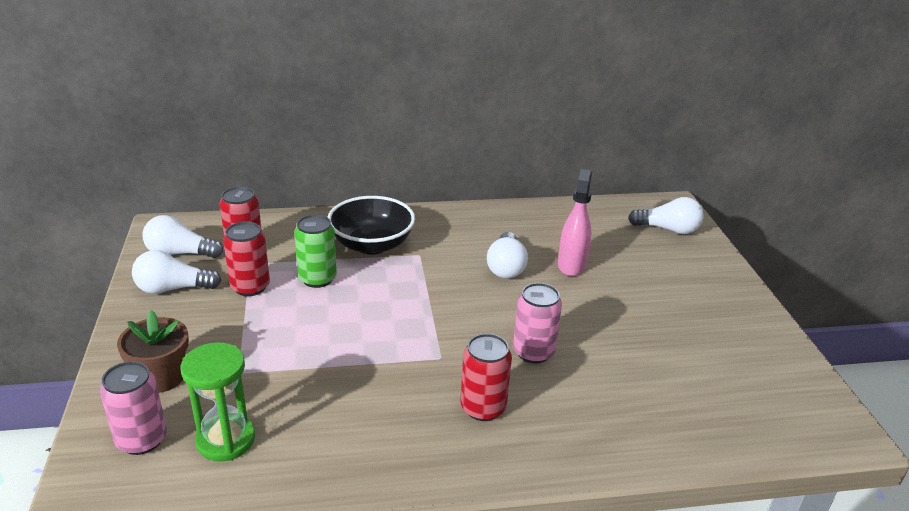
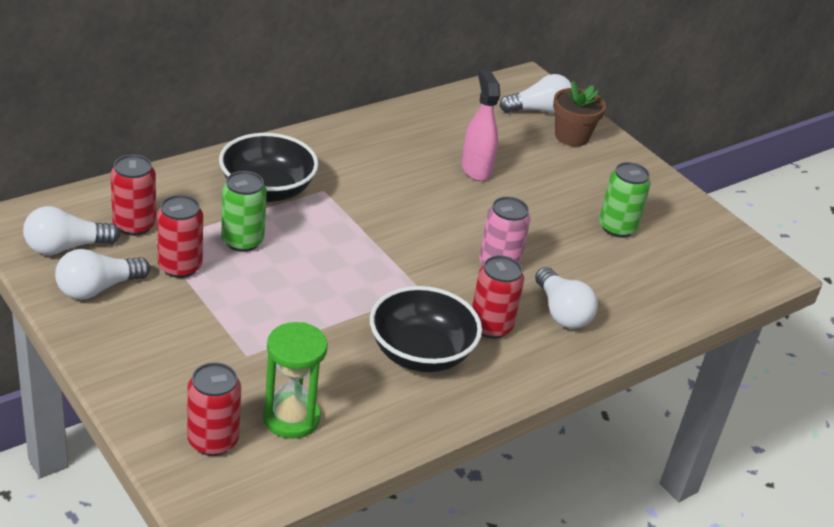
camera: 30 degrees left, 5 degrees up
pink can [100,361,167,455] -> red can [187,362,241,456]
brown flower pot [117,310,189,393] -> brown flower pot moved to [553,81,606,147]
white light bulb [487,232,528,279] -> white light bulb moved to [535,267,598,329]
none -> black bowl [370,286,482,372]
none -> green can [599,162,651,238]

